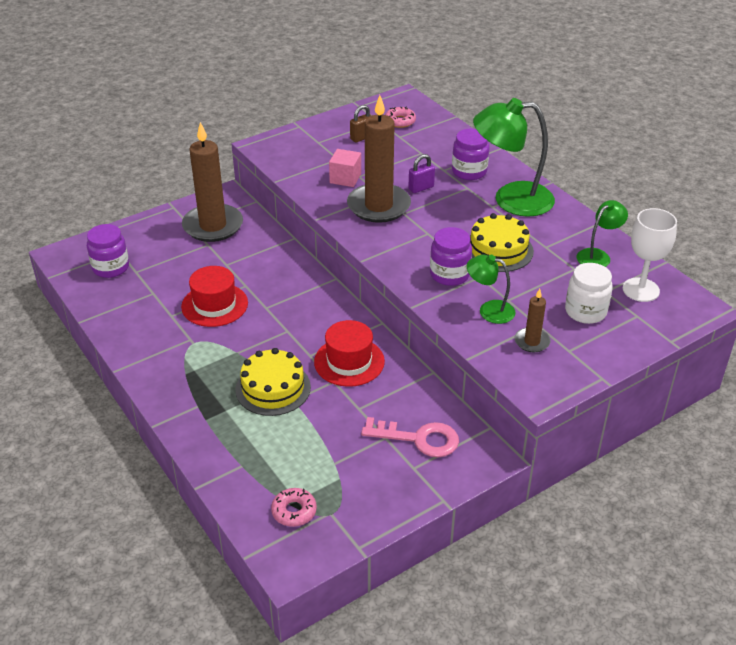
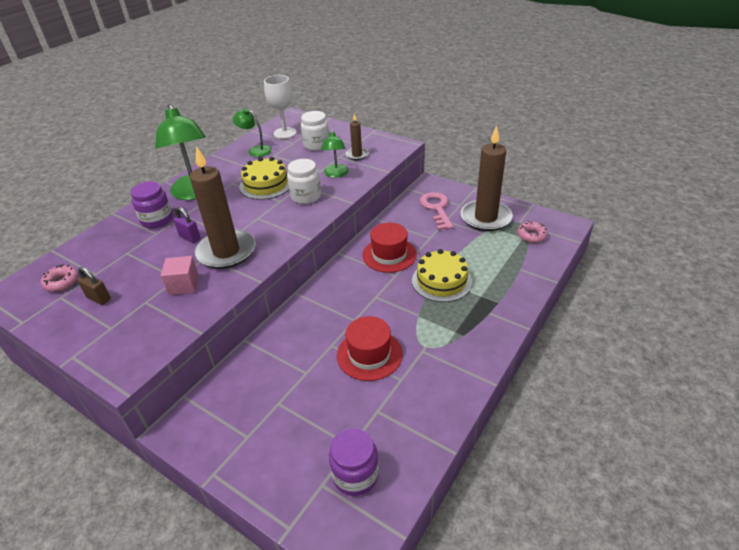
camera: 110 degrees left, 0 degrees up
brown candle [182,122,243,242] -> brown candle moved to [461,126,513,231]
purple jar [430,227,472,286] -> white jar [287,159,321,204]

